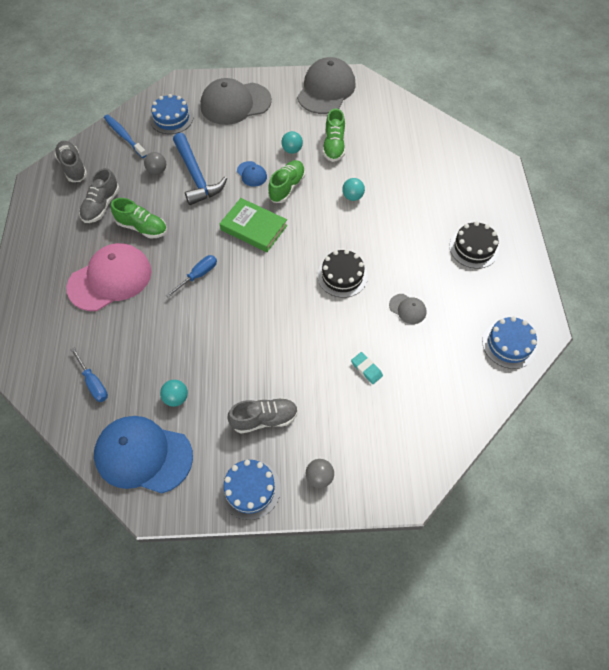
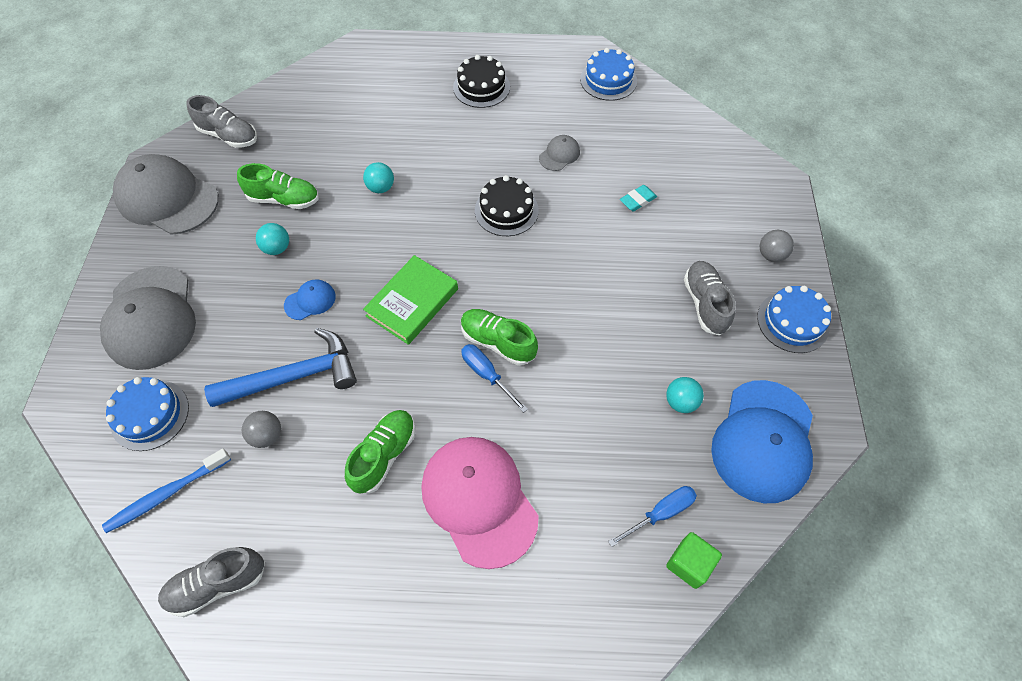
camera: 85 degrees left, 0 degrees up
grey shoe [79,168,120,223] -> grey shoe moved to [186,95,257,148]
green shoe [268,160,305,203] -> green shoe moved to [461,309,538,366]
none -> green cube [666,532,722,589]

